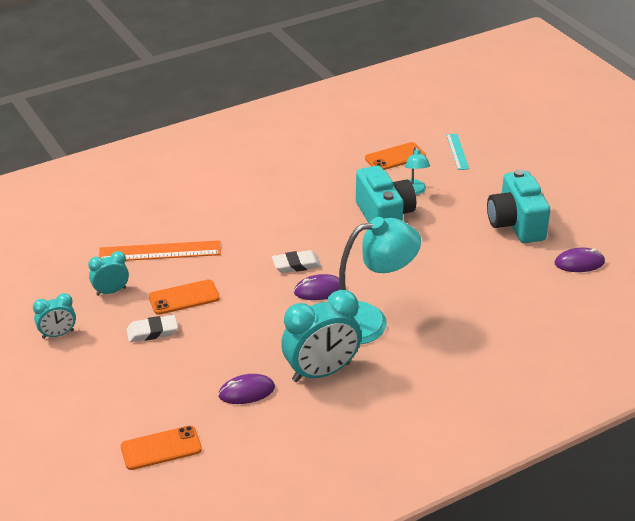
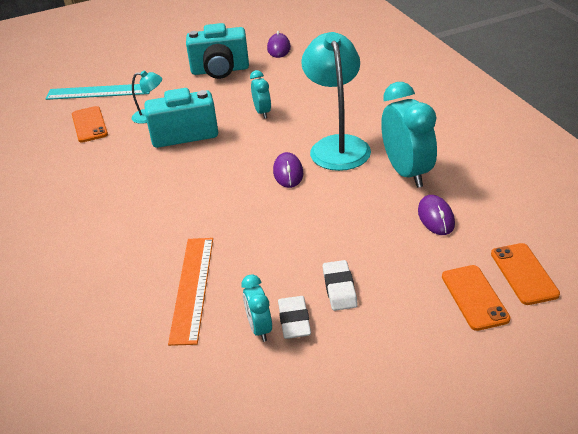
camera: 80 degrees left, 0 degrees up
turquoise clock [33,293,76,339] -> turquoise clock moved to [250,70,271,119]
orange phone [149,279,220,315] -> orange phone moved to [442,265,511,331]
white eraser [272,250,321,273] -> white eraser moved to [278,296,311,339]
turquoise ruler [446,134,469,170] -> turquoise ruler [45,84,150,100], size x1.73

